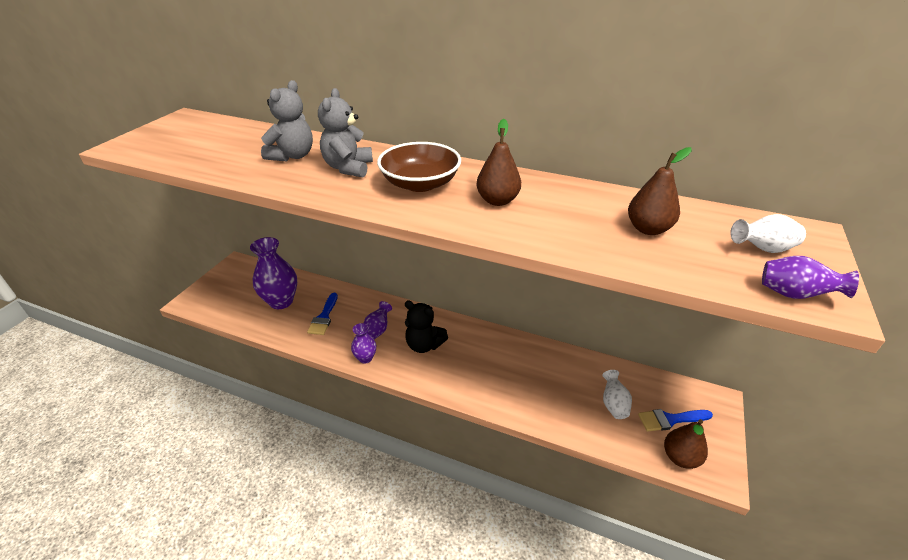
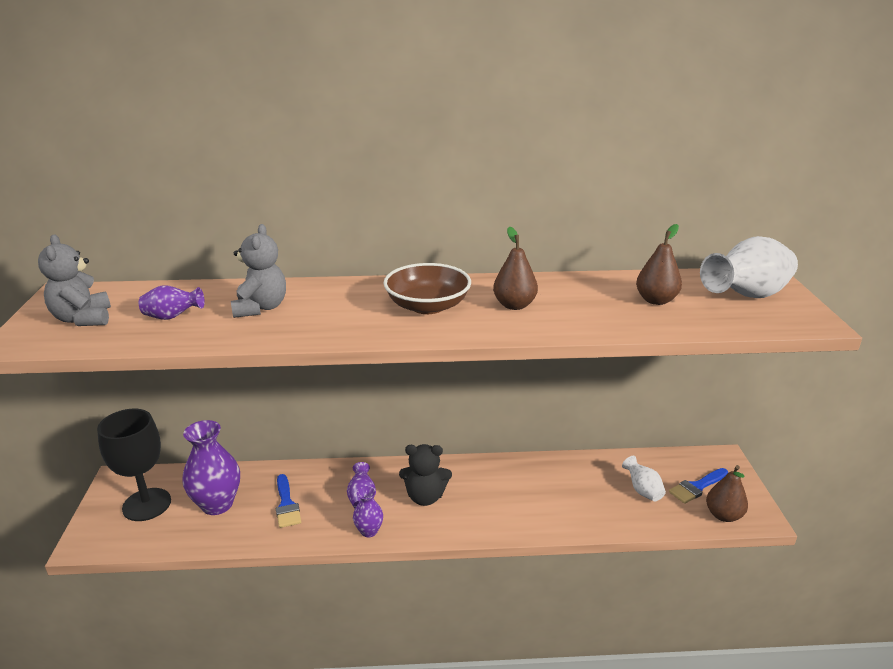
camera: 25 degrees left, 10 degrees down
grey teddy bear [318,88,373,177] -> grey teddy bear moved to [38,234,111,326]
white vase [730,214,806,253] -> white vase [700,236,798,298], size x1.88
purple vase [762,256,859,299] -> purple vase moved to [139,285,205,320]
none -> black goblet [97,409,171,521]

